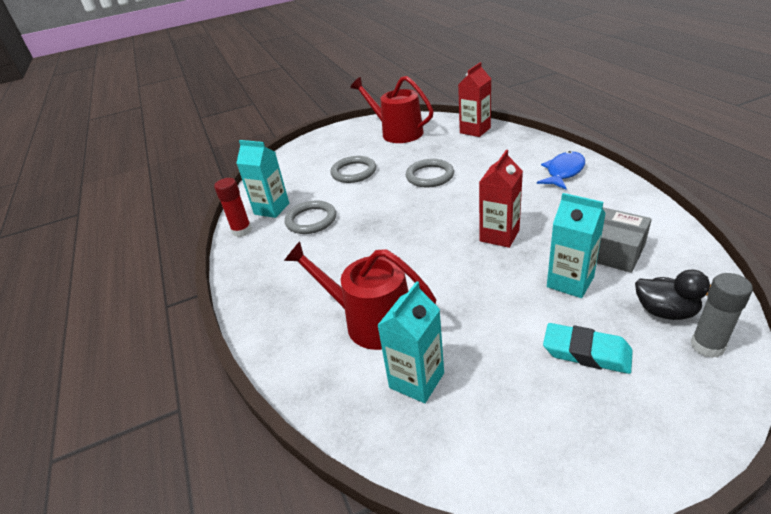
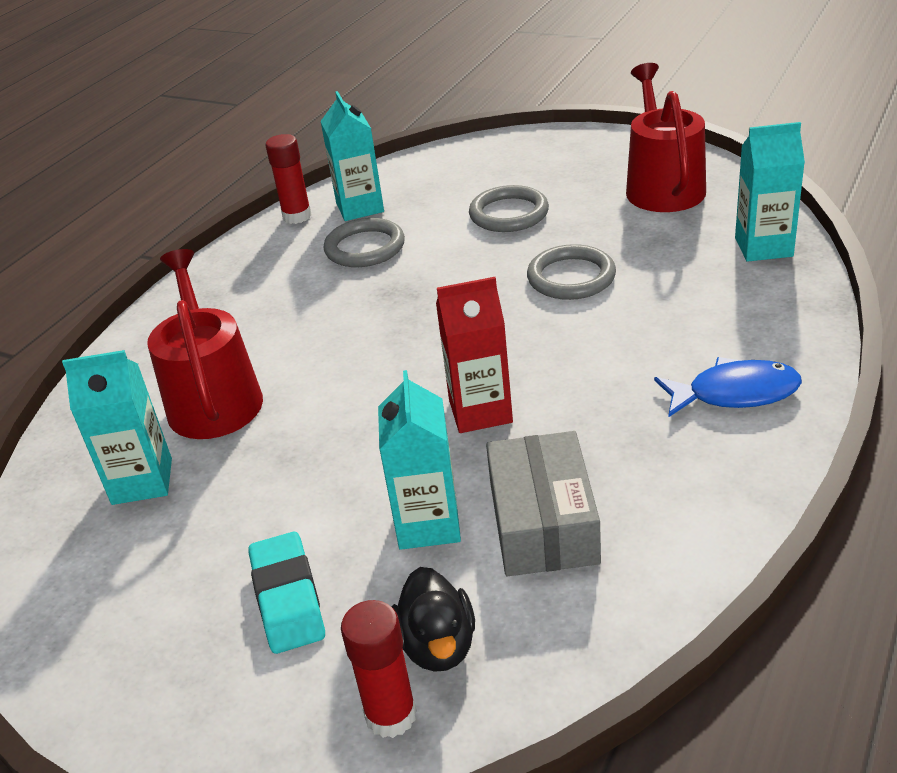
camera: 50 degrees right, 0 degrees up
red carton [458,62,491,137] -> turquoise carton [735,122,805,262]
grey glue stick [691,273,753,358] -> red glue stick [341,600,417,738]

